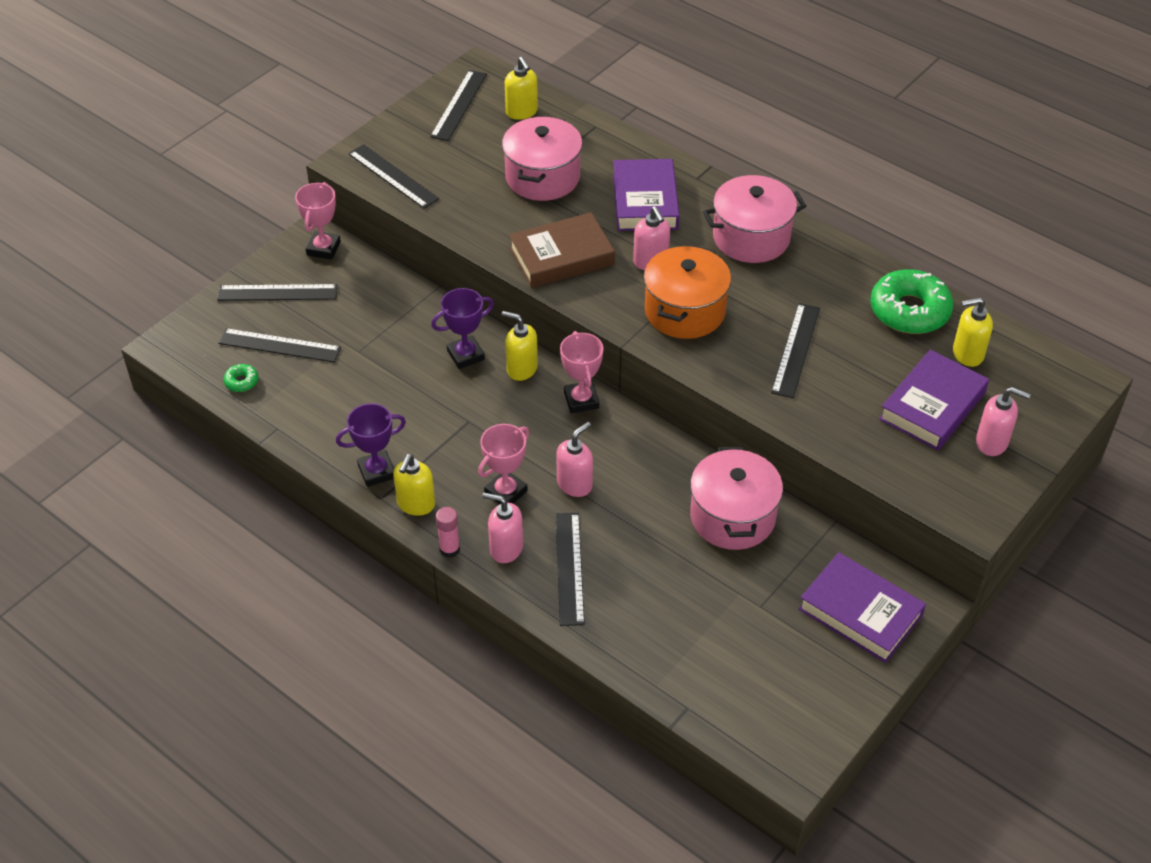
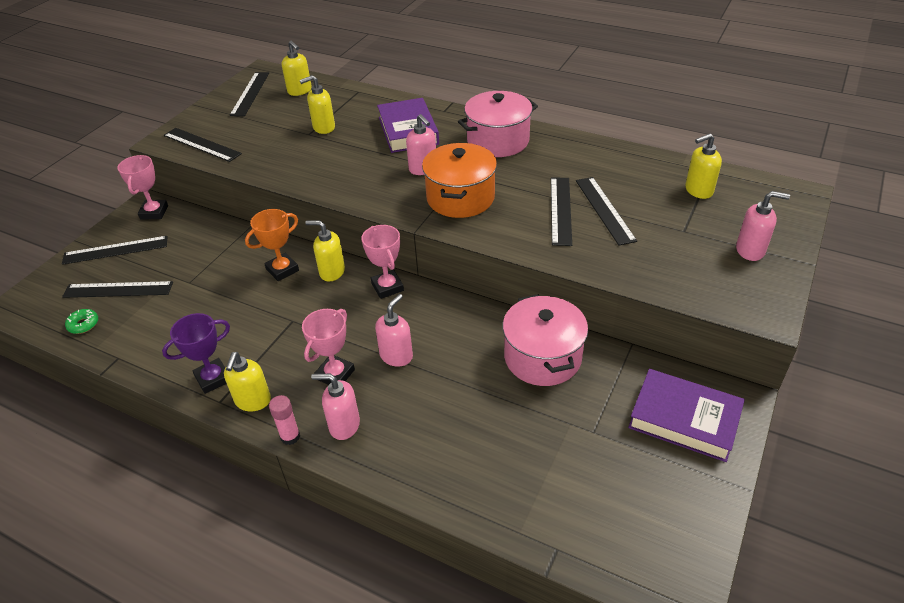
camera: 10 degrees left, 5 degrees down
purple trophy [431,288,494,369] -> orange trophy [245,209,299,281]
pink pot [502,116,582,201] -> yellow soap dispenser [300,75,335,134]
brown book [509,212,615,288] -> none
black ruler [555,513,585,626] -> black ruler moved to [576,177,637,246]
green donut [870,269,954,334] -> none
purple book [879,349,989,451] -> none

